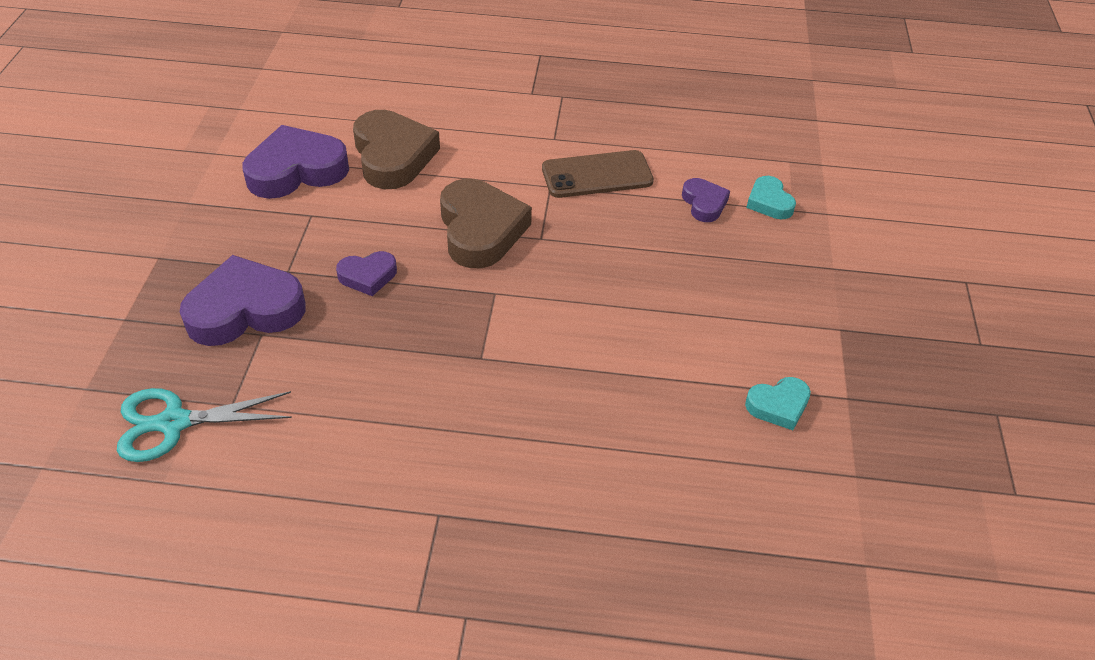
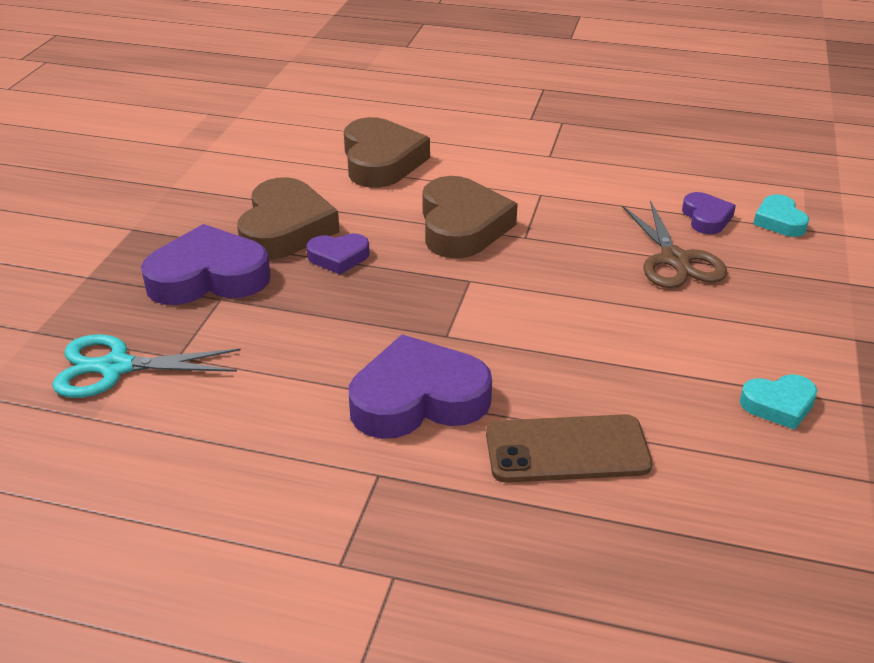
camera: 10 degrees right, 10 degrees down
purple heart [242,125,349,199] -> purple heart moved to [349,334,492,439]
brown phone [542,150,654,198] -> brown phone moved to [486,414,652,483]
none -> brown heart [237,177,340,260]
none -> brown scissors [622,200,727,288]

